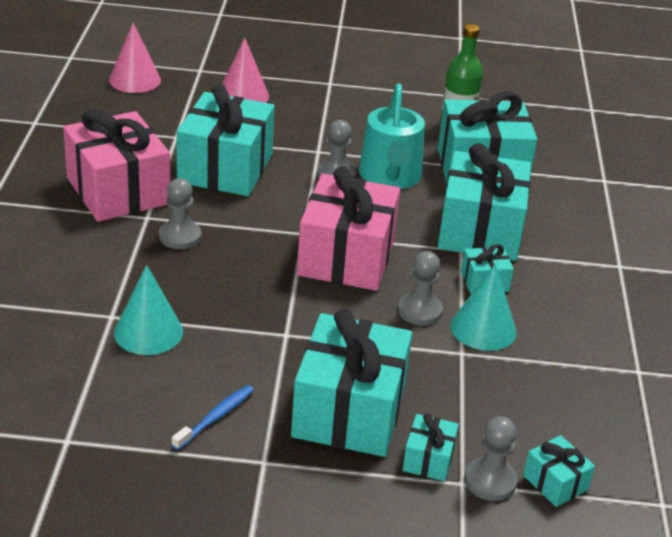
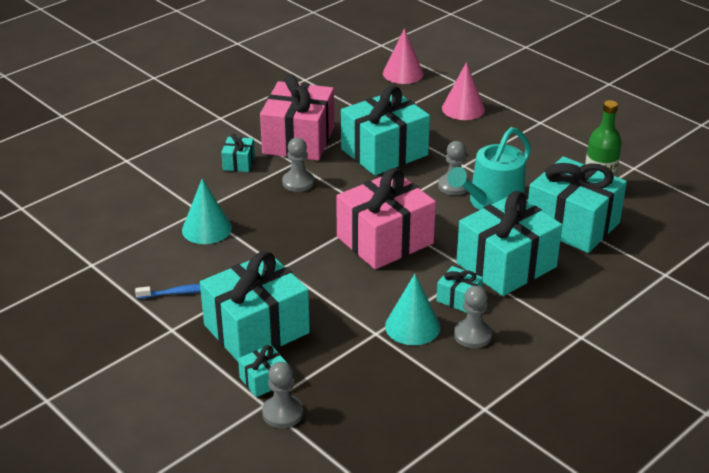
camera: 45 degrees right, 0 degrees up
grey pawn [398,251,443,325] -> grey pawn moved to [454,286,492,348]
turquoise gift [523,435,595,507] -> turquoise gift moved to [221,134,255,172]

